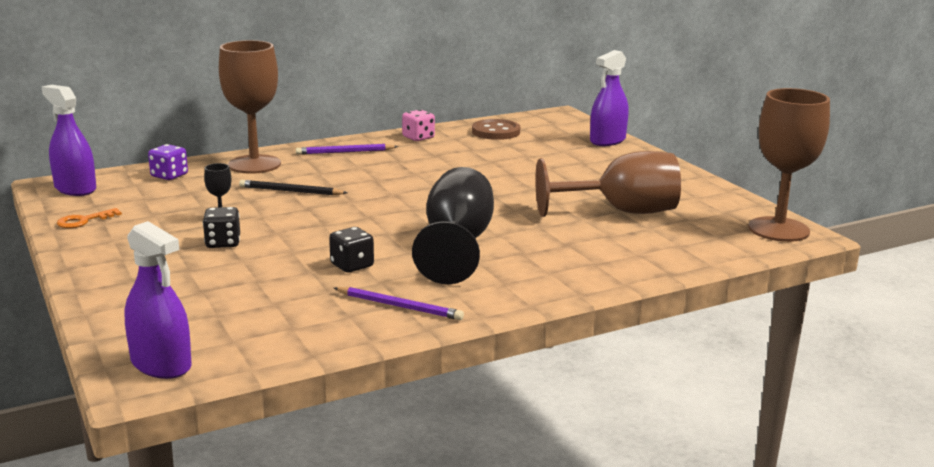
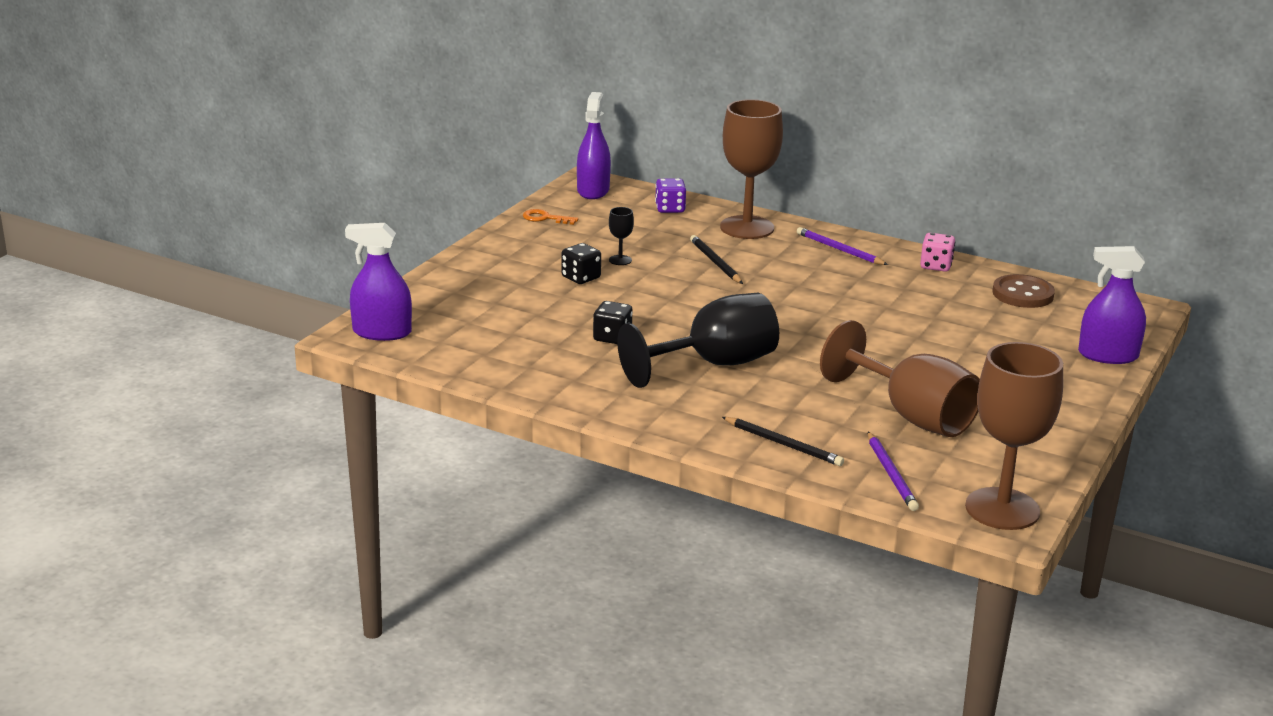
camera: 55 degrees right, 5 degrees up
purple spray bottle [124,221,192,379] -> purple spray bottle turned 90 degrees clockwise [345,223,412,341]
purple pencil [334,287,464,320] -> purple pencil moved to [868,432,919,511]
none -> black pencil [722,417,844,466]

